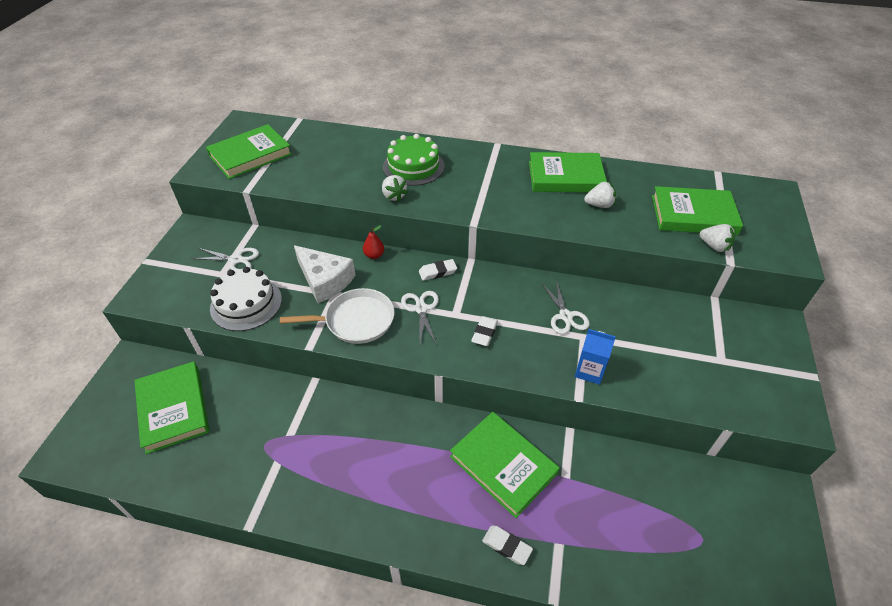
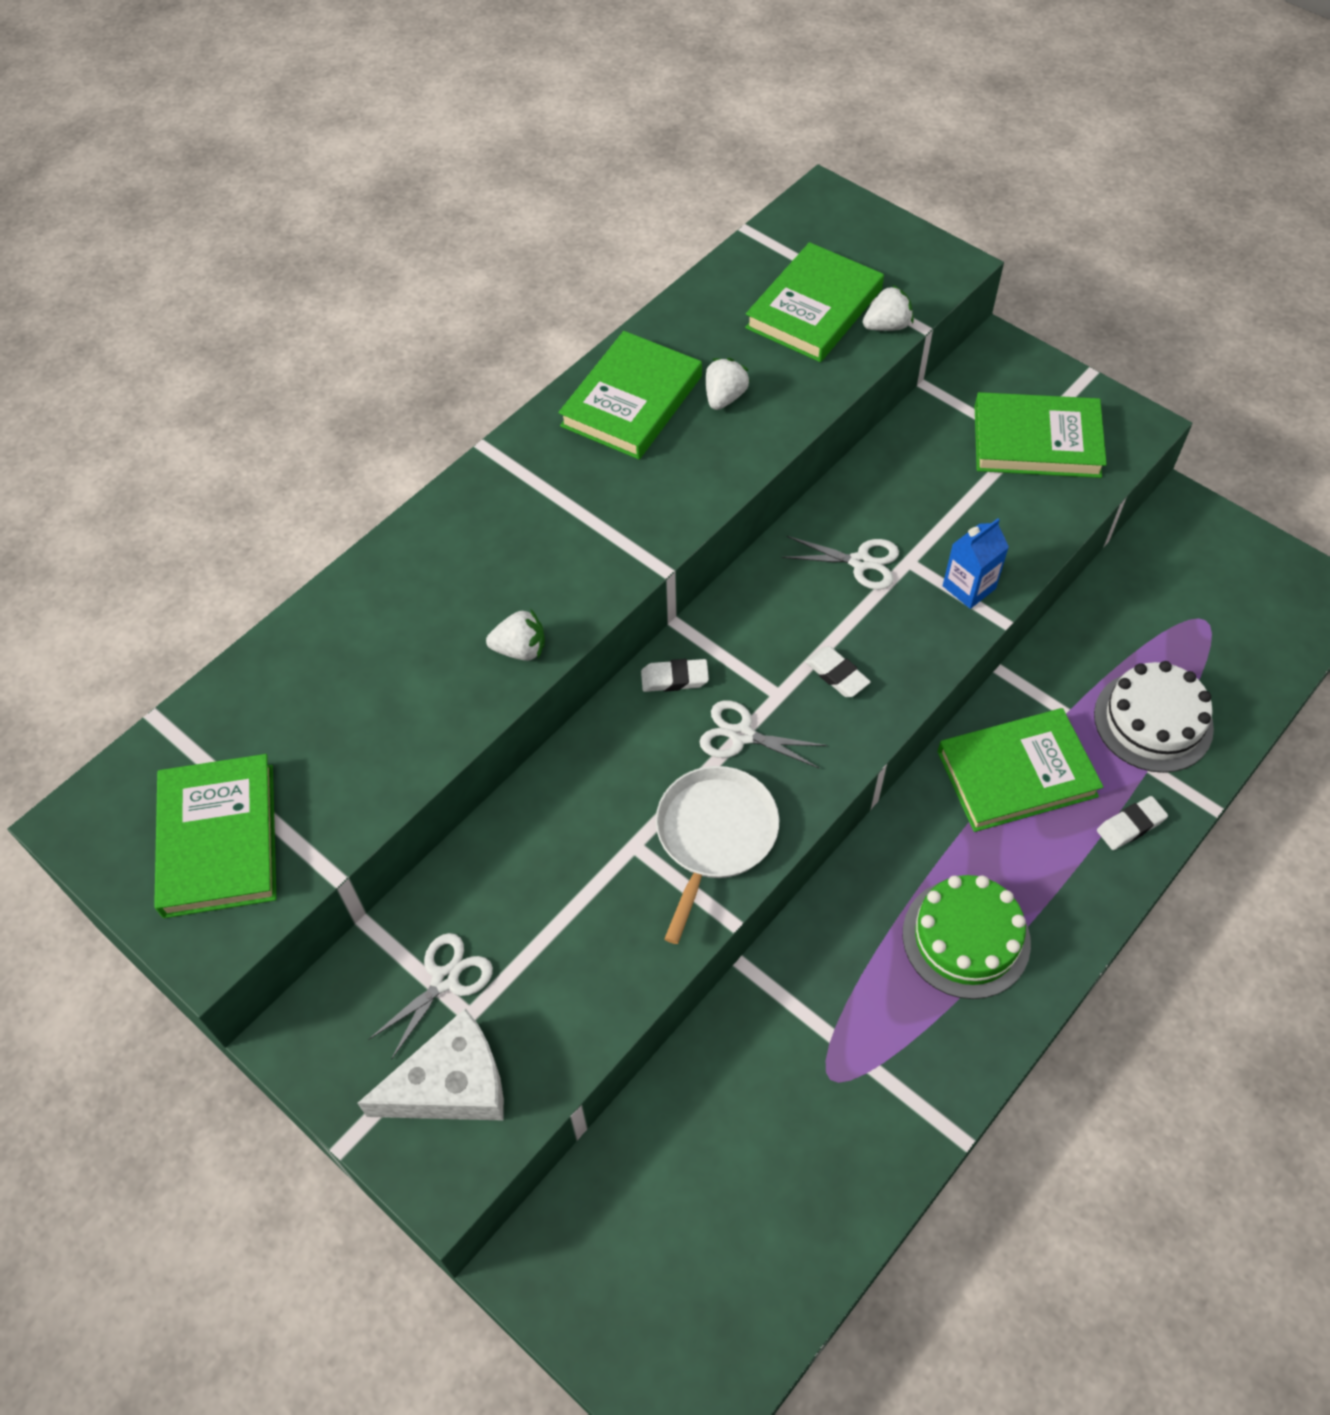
camera: 60 degrees left, 10 degrees up
green book [135,361,210,454] -> green book moved to [975,392,1107,478]
white cake [210,267,282,331] -> white cake moved to [1094,661,1214,773]
white cheese [294,245,355,303] -> white cheese moved to [357,1008,504,1120]
red pear [363,225,384,259] -> none
green cake [383,134,444,186] -> green cake moved to [903,875,1031,999]
white eraser [419,259,457,281] -> white eraser turned 75 degrees clockwise [641,659,709,692]

